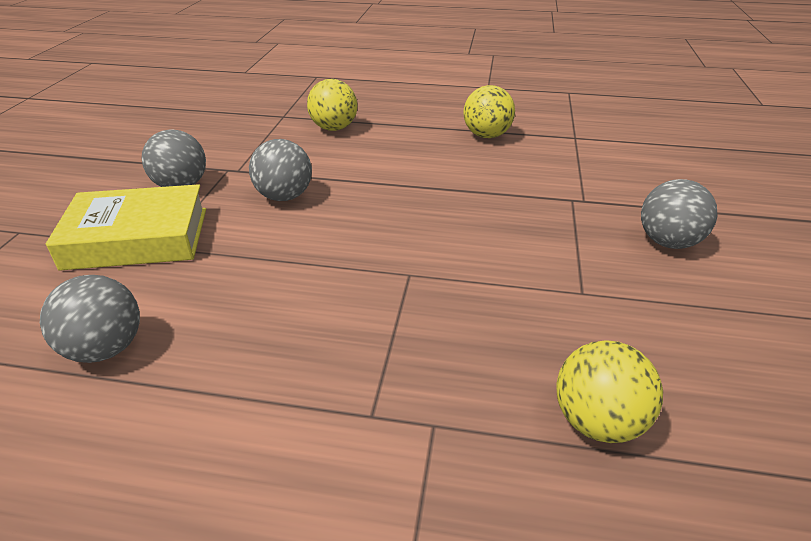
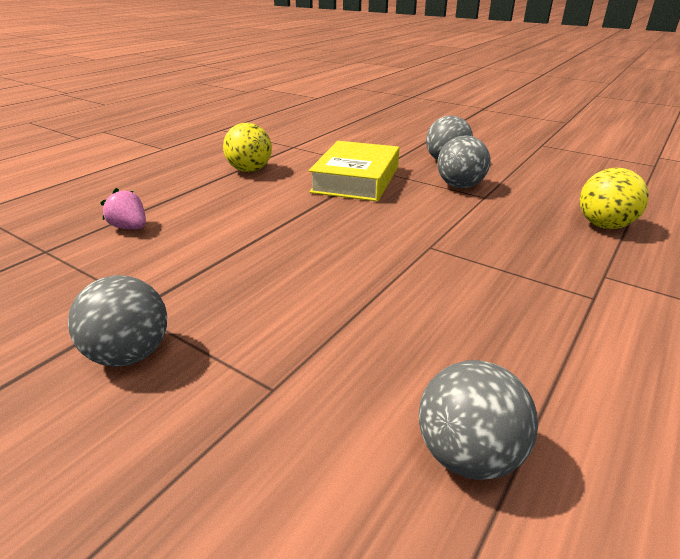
camera: 65 degrees left, 5 degrees down
yellow book [46,184,206,271] -> yellow book moved to [309,141,399,201]
grey ball [249,139,312,201] -> grey ball moved to [438,135,490,188]
yellow ball [307,79,357,131] -> pink strawberry [100,188,146,229]

